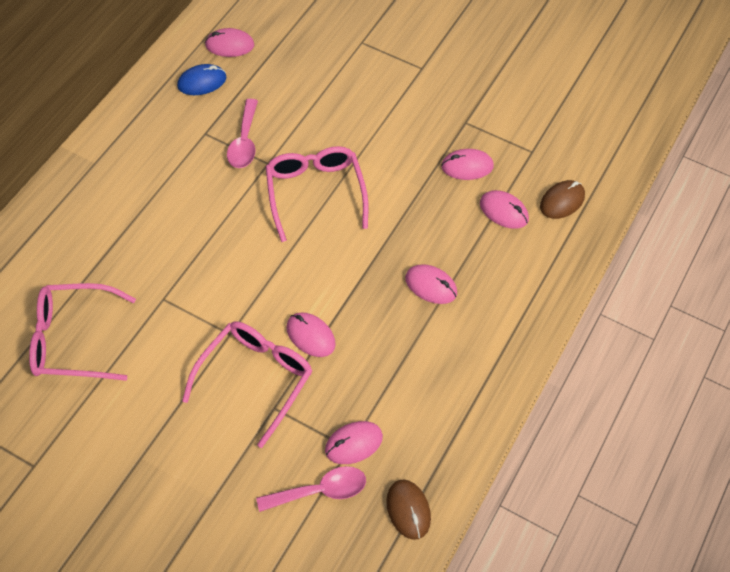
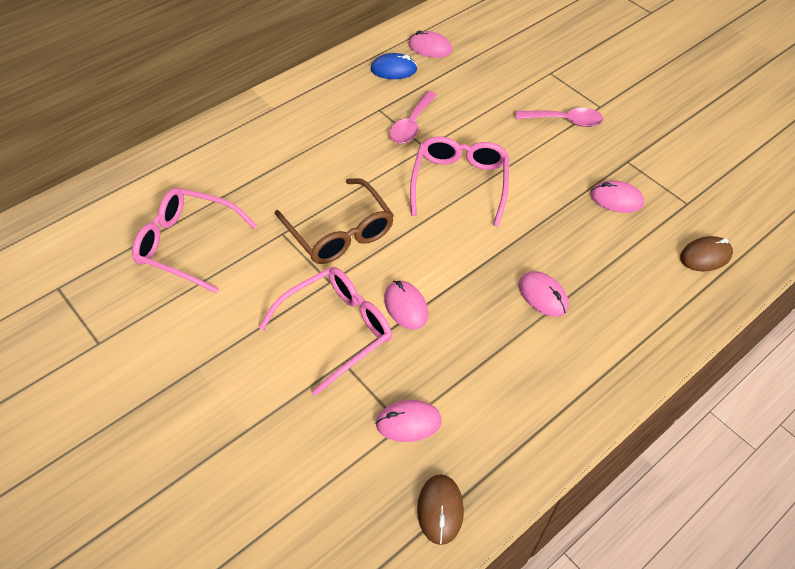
camera: 20 degrees right, 5 degrees down
pink spoon [256,466,366,512] -> pink spoon moved to [516,108,604,127]
pink mouse [480,190,529,229] -> none
none -> brown glasses [275,178,394,264]

